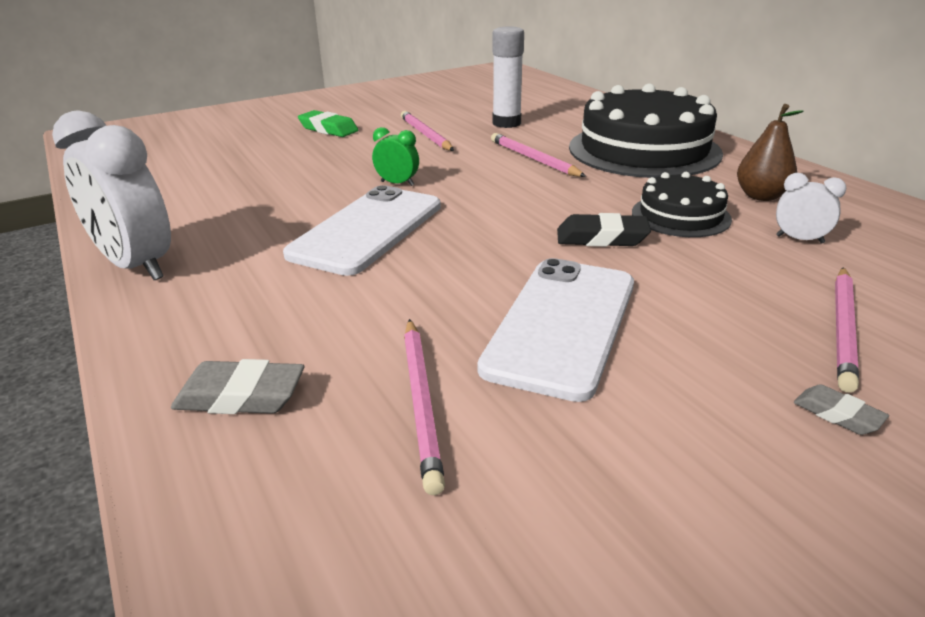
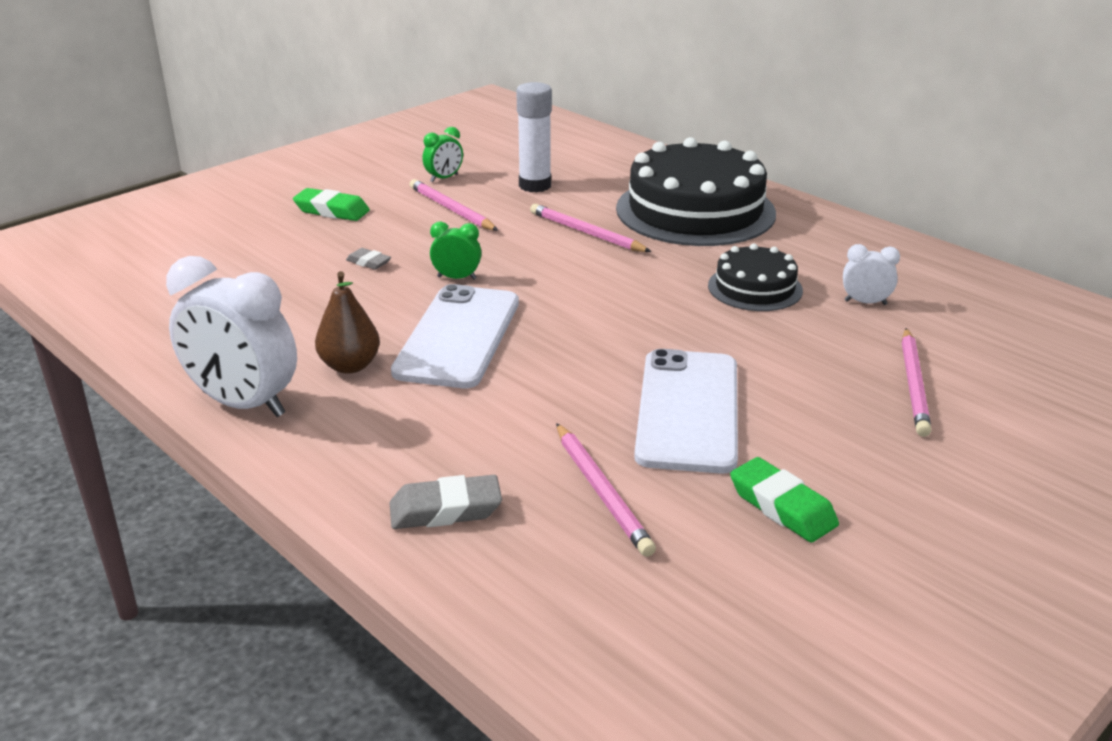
camera: 15 degrees left, 0 degrees up
black eraser [557,213,651,247] -> none
brown pear [737,104,804,201] -> brown pear moved to [315,271,380,374]
grey eraser [794,384,889,435] -> grey eraser moved to [346,248,391,270]
none -> green clock [423,127,463,182]
none -> green eraser [730,457,839,542]

